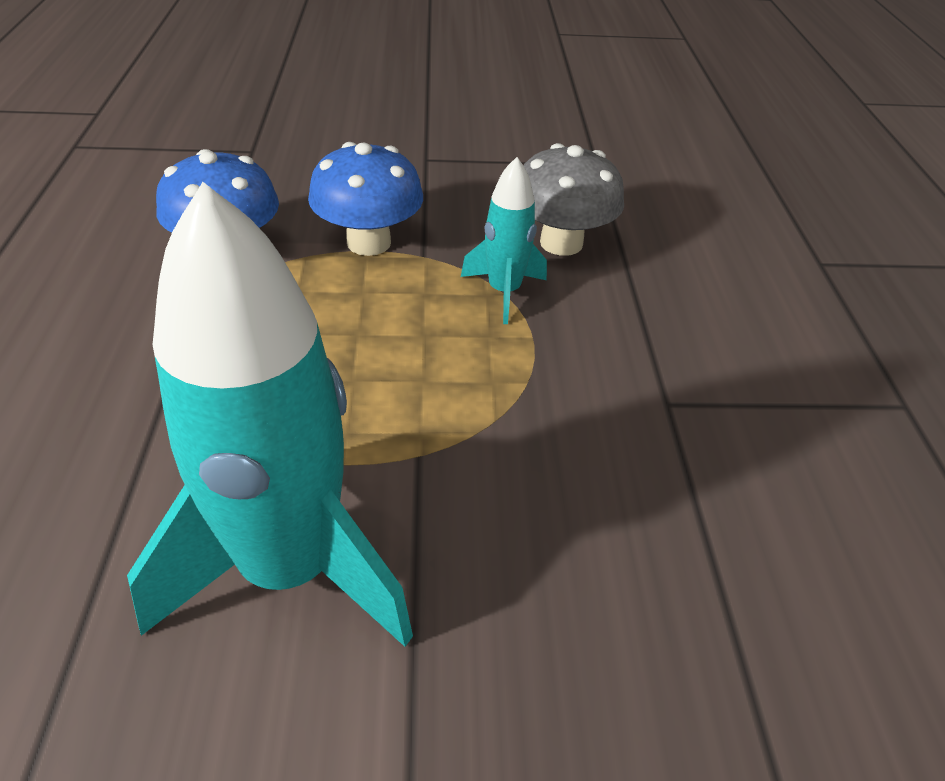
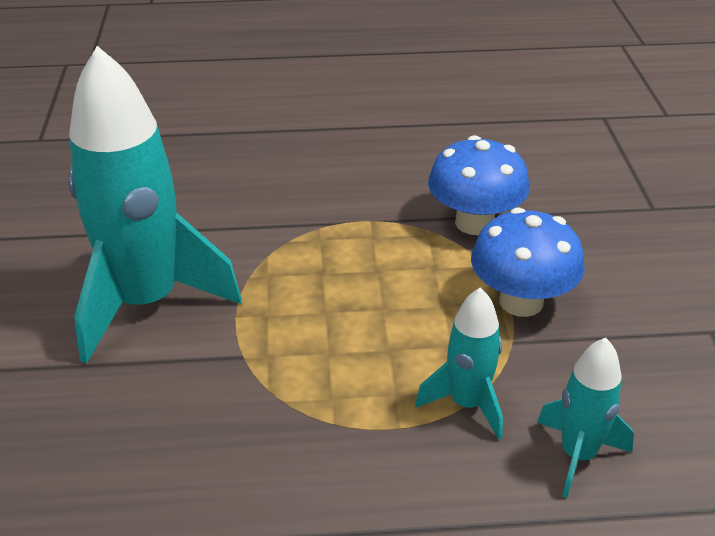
camera: 90 degrees right, 5 degrees down
grey mushroom [523,143,624,256] -> turquoise rocket [537,338,634,498]

